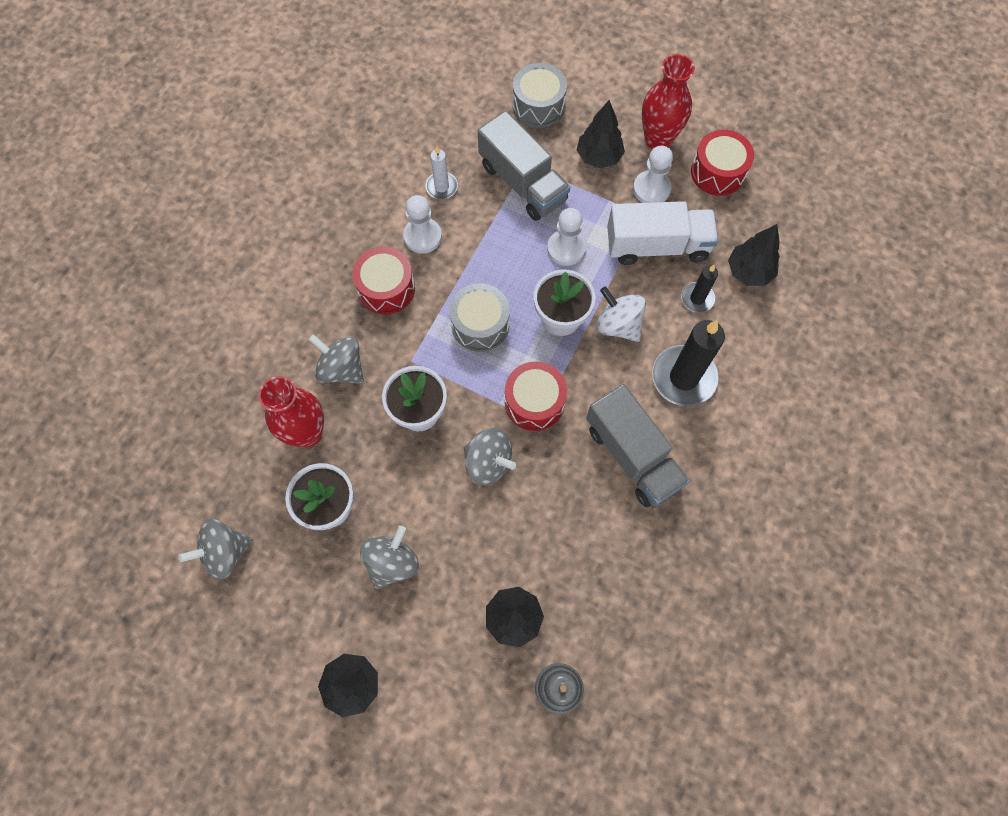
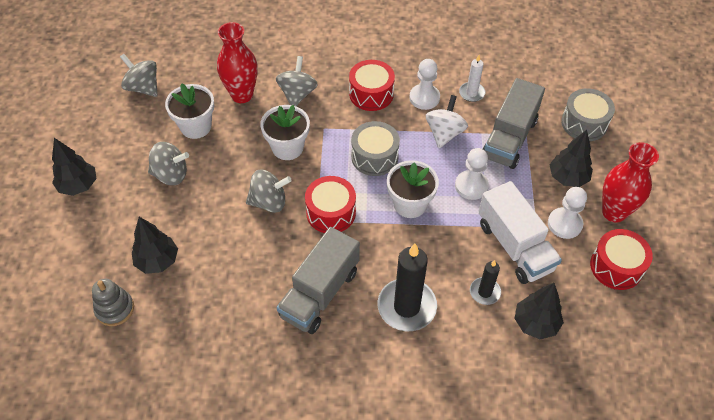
camera: 65 degrees right, 15 degrees down
grey spinning top [464,428,516,485] -> grey spinning top turned 105 degrees counterclockwise [246,170,292,213]
white spinning top [596,286,646,342] -> white spinning top moved to [426,95,468,148]

